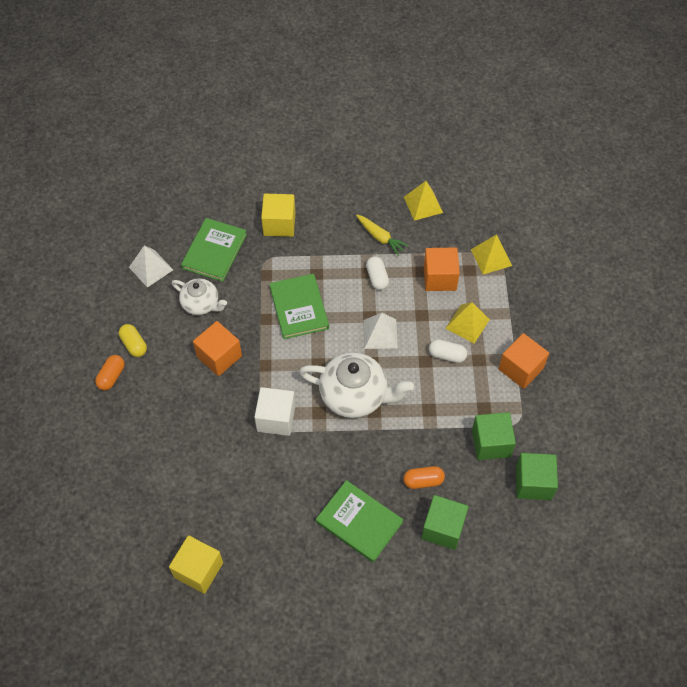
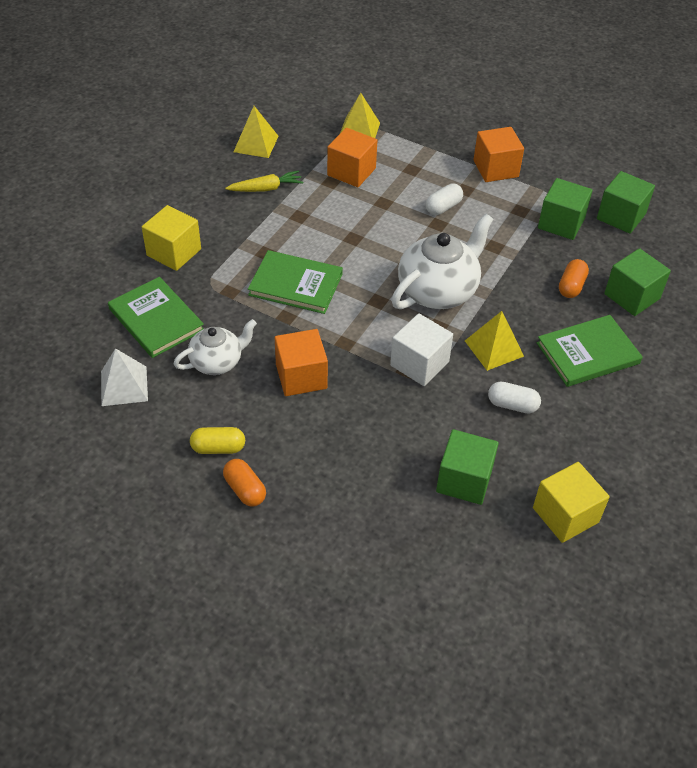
camera: 60 degrees left, 10 degrees down
white pyramid [363,313,398,349] -> none
white capsule [366,256,389,290] -> white capsule moved to [488,381,541,413]
yellow pyramid [445,302,490,343] -> yellow pyramid moved to [465,311,524,371]
none -> green cube [436,429,499,505]

